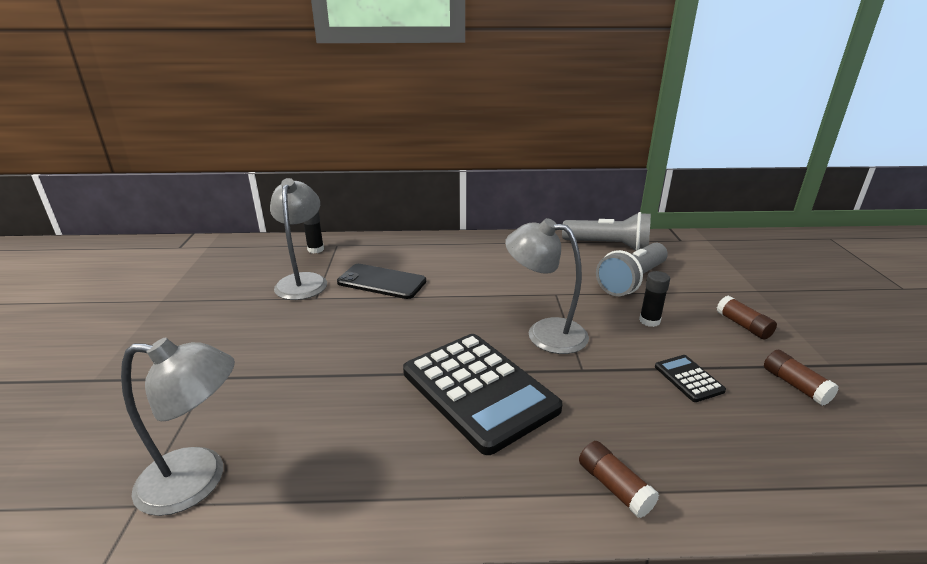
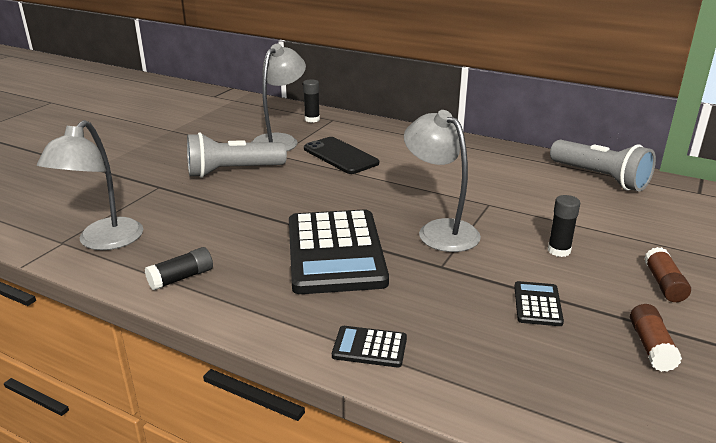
camera: 30 degrees right, 0 degrees up
grey lamp [121,338,235,516] -> grey lamp turned 75 degrees clockwise [37,120,143,250]
brown glue stick [579,441,659,518] -> black calculator [332,326,407,367]
grey flashlight [596,243,668,296] -> grey flashlight moved to [187,133,287,178]
none -> black glue stick [145,247,213,290]

